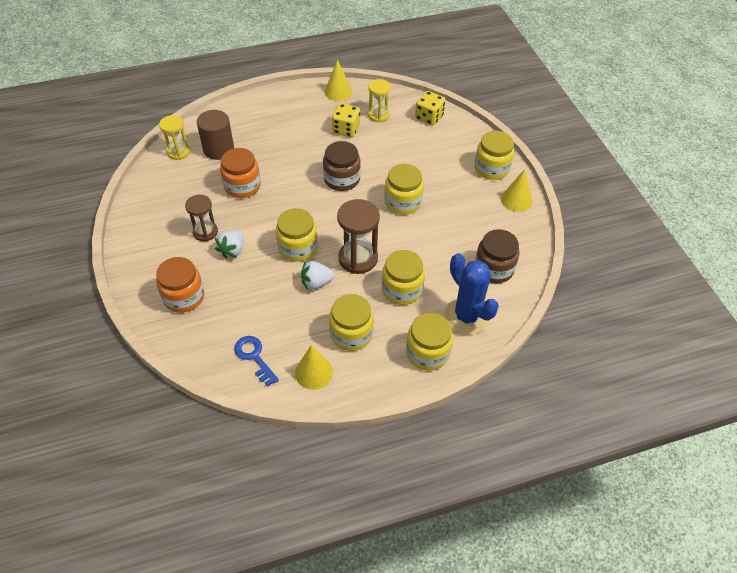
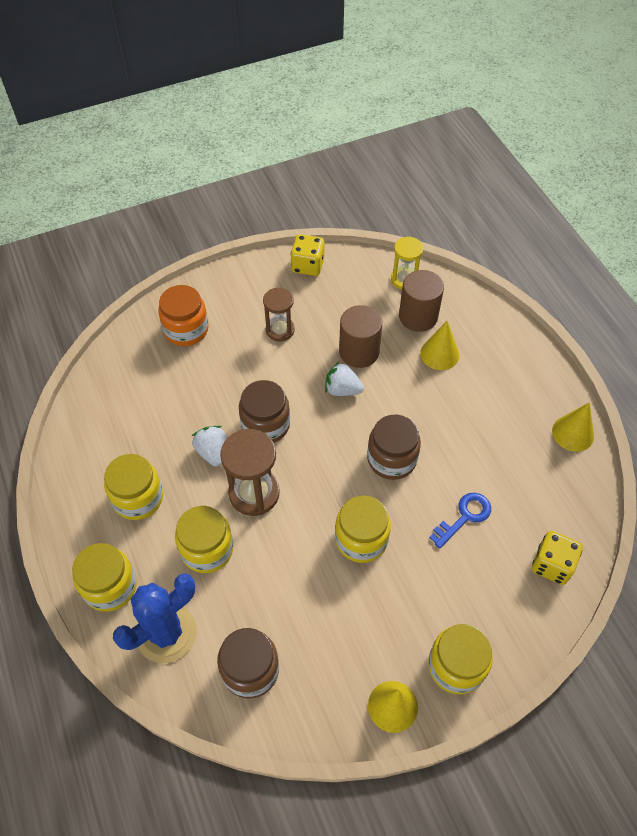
camera: 85 degrees right, 5 degrees up
white strawberry [215,230,243,259] -> white strawberry moved to [325,362,364,396]
orange jar [220,148,261,198] -> brown cylinder [339,305,382,368]
blue key [234,336,279,387] -> blue key moved to [429,493,491,549]
yellow jar [276,208,317,262] -> brown jar [239,380,290,443]
yellow cone [295,345,333,390] -> yellow cone moved to [420,321,460,370]
yellow dice [332,103,360,137] -> yellow dice moved to [291,234,325,276]
yellow hourglass [368,79,391,122] -> none

